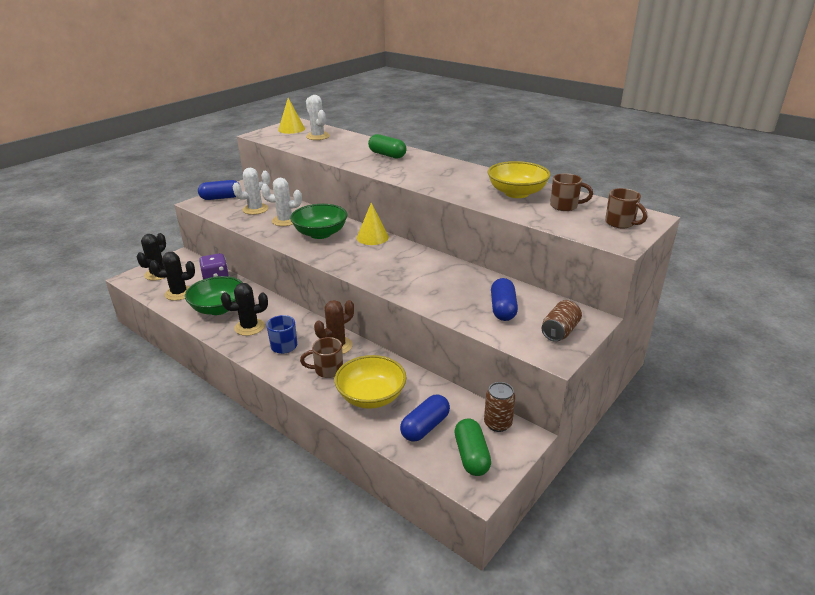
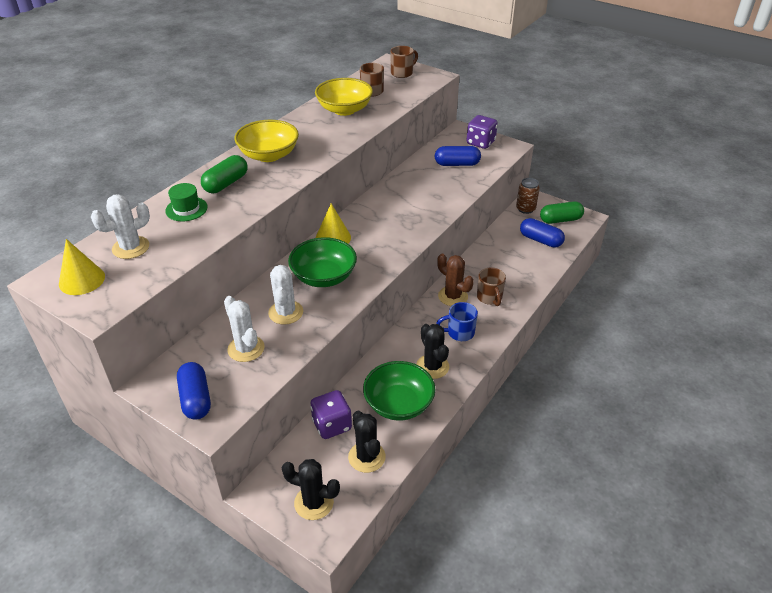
camera: 95 degrees left, 10 degrees up
yellow bowl [334,355,406,409] -> yellow bowl moved to [234,120,299,162]
brown can [542,300,582,342] -> purple dice [467,115,498,149]
none -> green hat [165,183,208,221]

